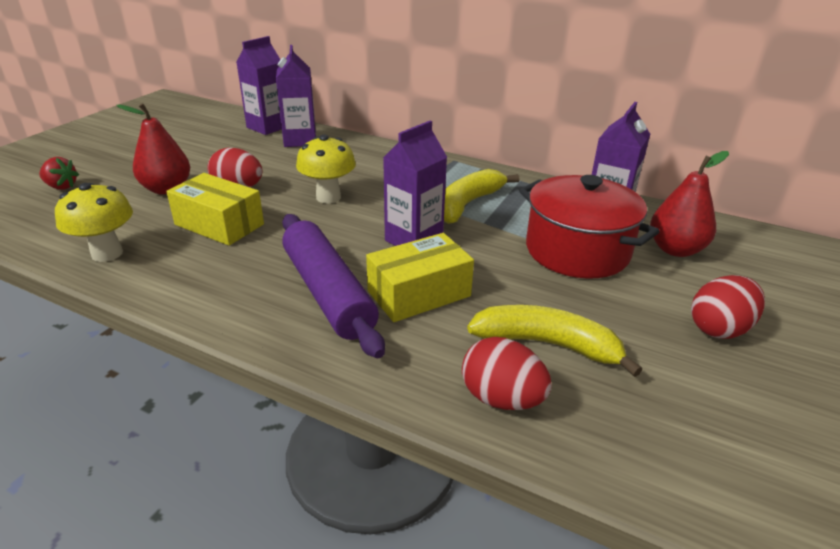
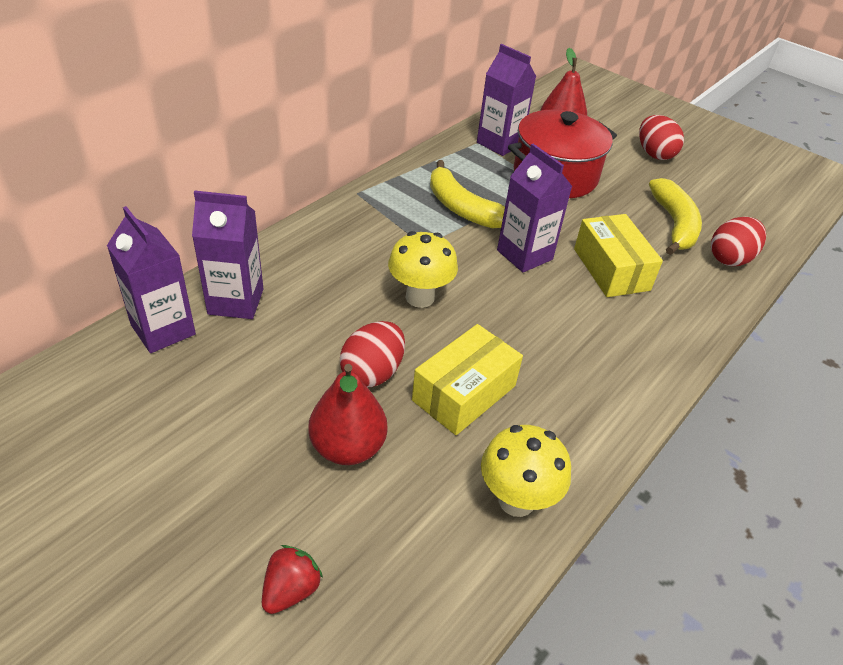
camera: 80 degrees left, 10 degrees up
purple rolling pin [282,214,385,358] -> none
yellow banana [467,305,642,377] -> yellow banana turned 150 degrees clockwise [649,178,702,255]

